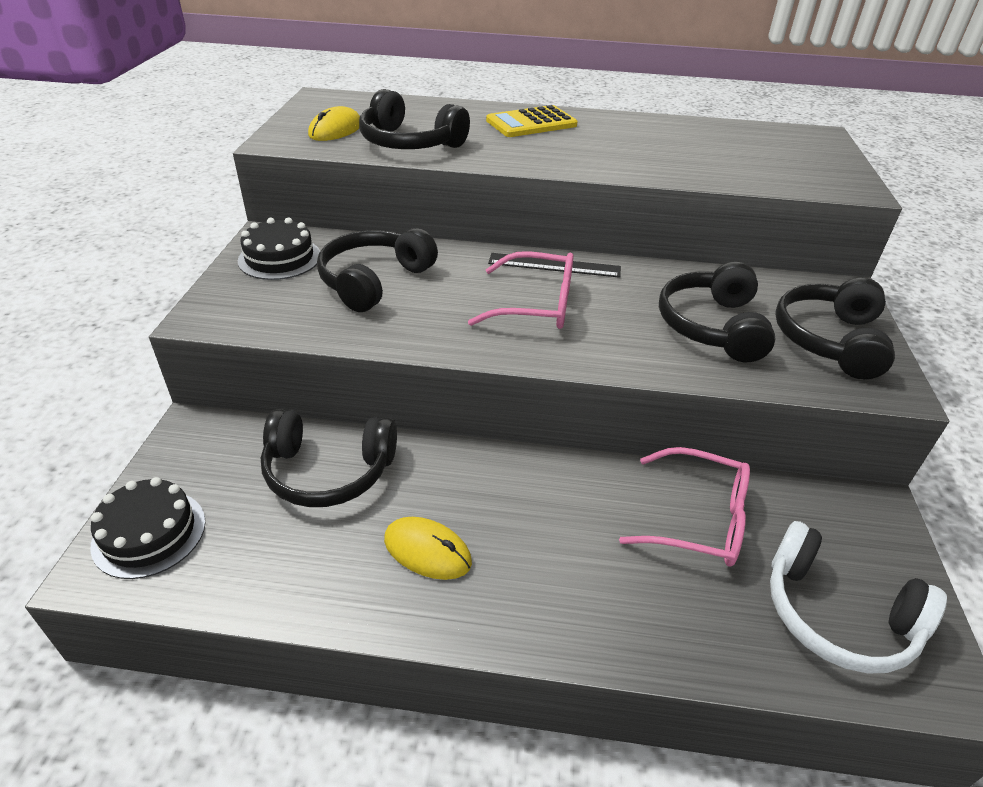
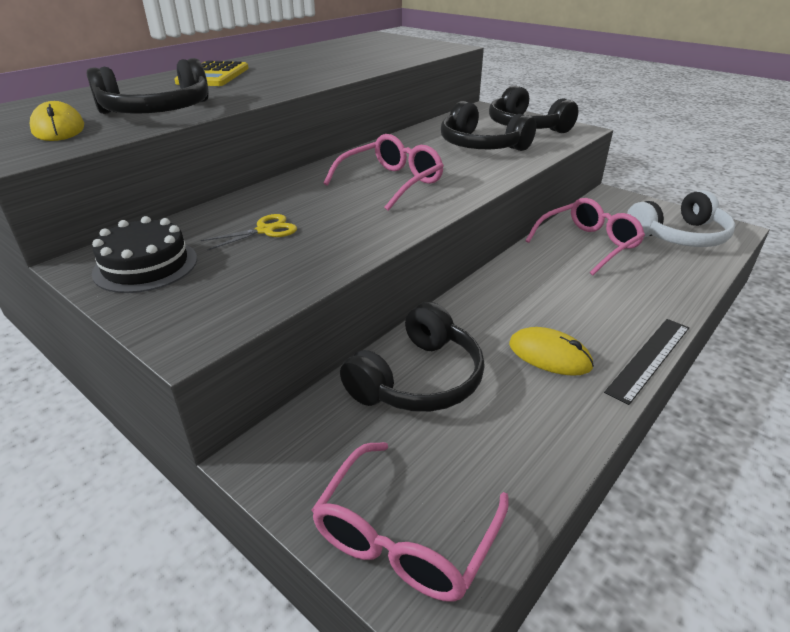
camera: 55 degrees left, 5 degrees down
black cake [90,477,206,579] -> pink glasses [312,442,509,602]
black headphones [317,228,438,312] -> yellow scissors [201,214,297,251]
yellow mouse [384,517,472,580] -> yellow mouse turned 60 degrees clockwise [509,327,594,376]
black ruler [488,253,621,278] -> black ruler moved to [604,319,689,405]

